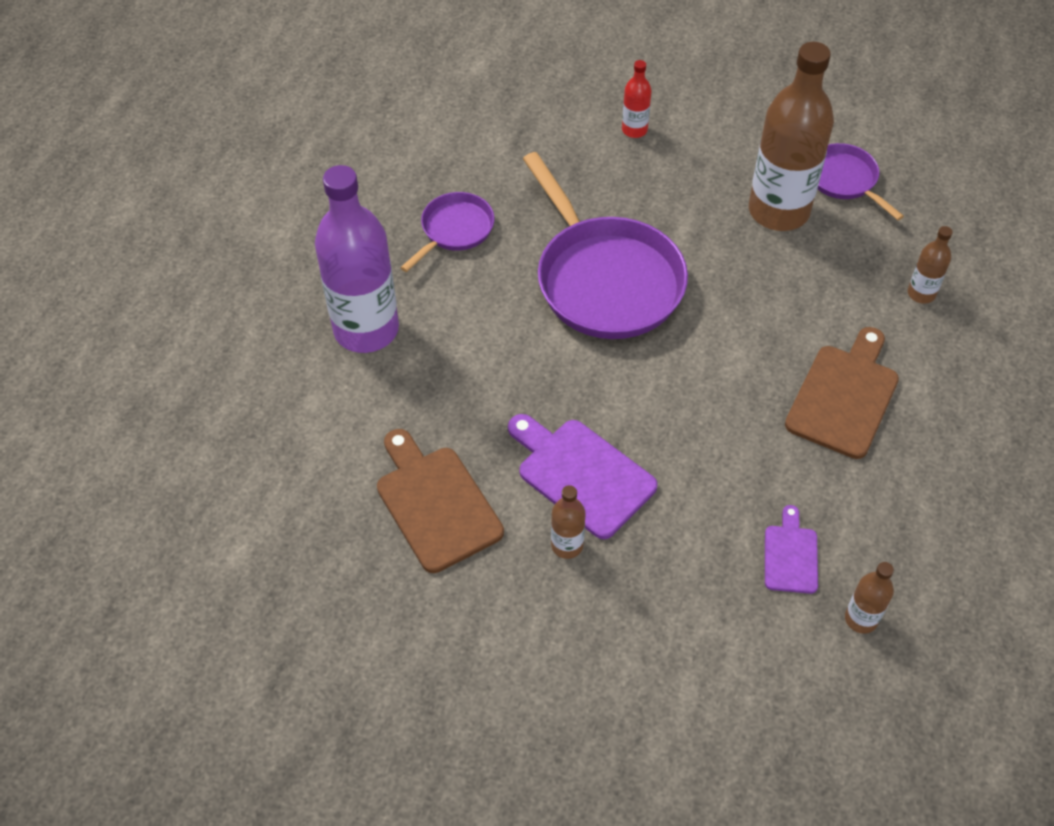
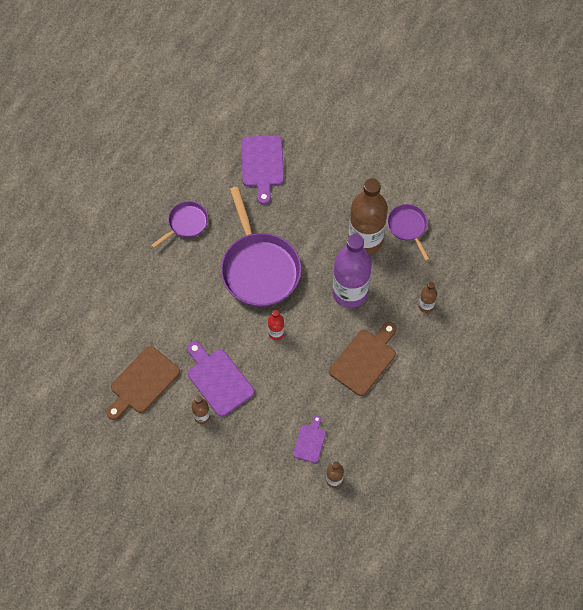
camera: 10 degrees right, 10 degrees up
purple bottle [315,165,399,353] -> purple bottle moved to [333,234,372,308]
brown cutting board [377,429,504,573] -> brown cutting board turned 120 degrees counterclockwise [106,346,180,420]
red bottle [622,60,651,138] -> red bottle moved to [268,310,284,340]
none -> purple cutting board [241,136,284,205]

